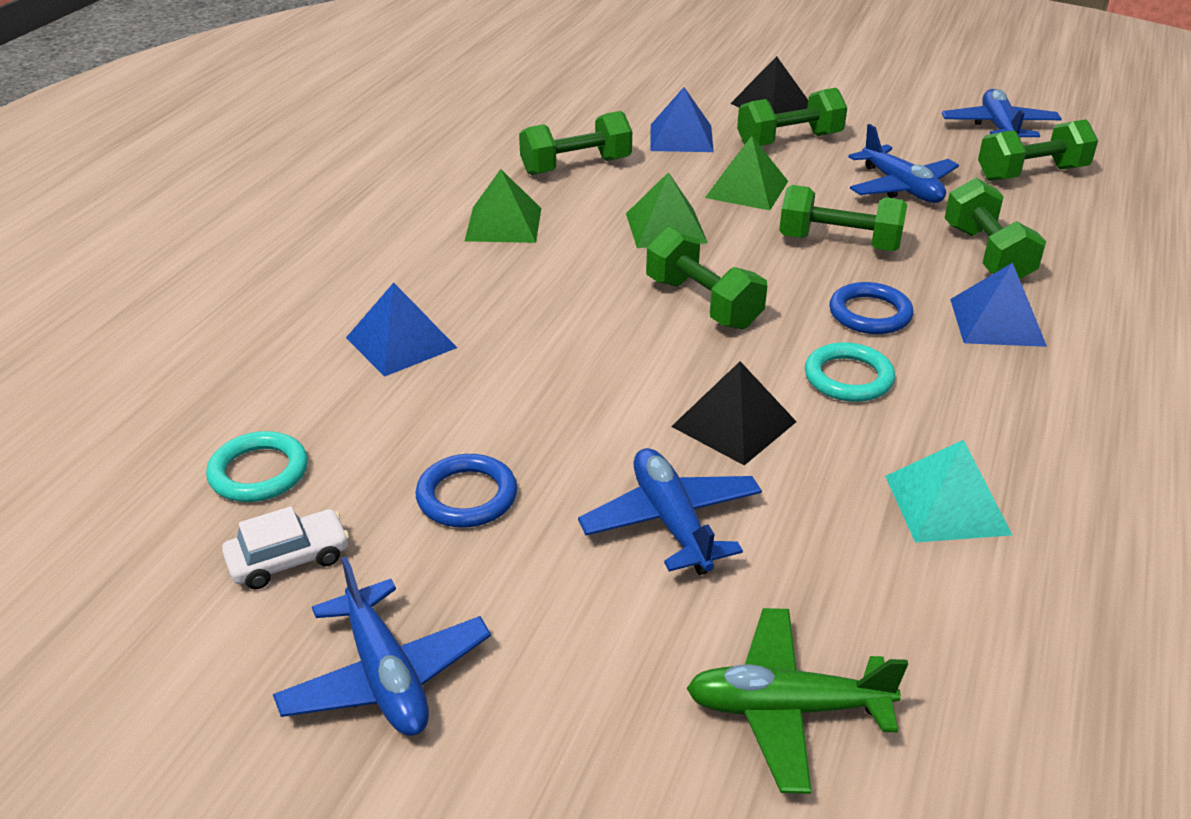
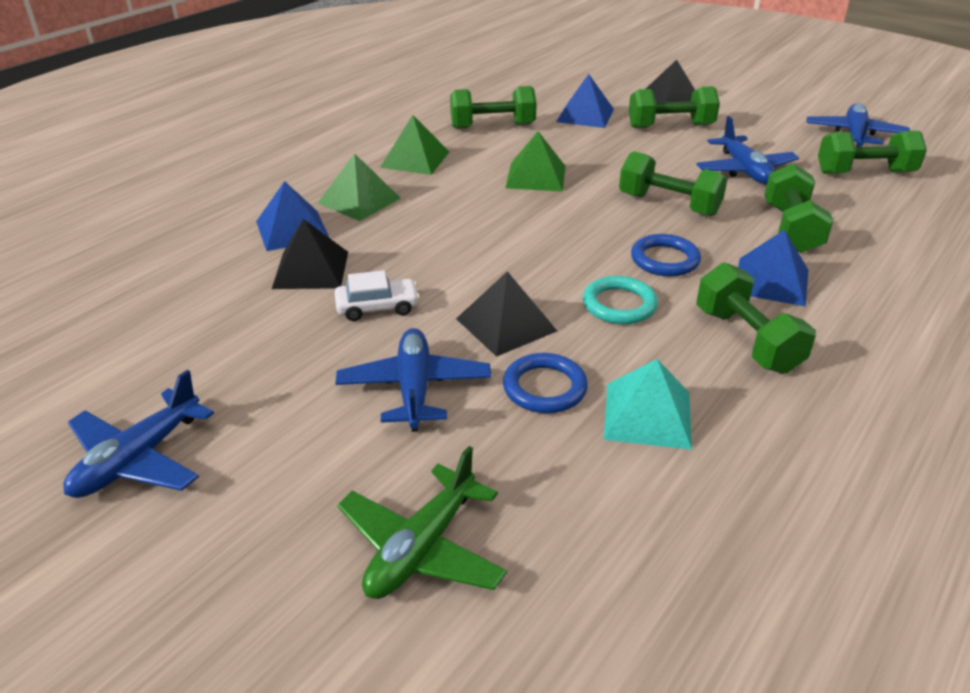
camera: 15 degrees right, 0 degrees up
turquoise ring [206,431,308,502] -> none
white car [222,506,349,589] -> white car moved to [335,270,420,321]
blue plane [273,556,491,736] -> blue plane turned 45 degrees clockwise [63,370,214,498]
blue ring [416,454,517,528] -> blue ring moved to [503,353,588,413]
green dumbbell [646,226,767,330] -> green dumbbell moved to [696,262,816,374]
green plane [686,608,908,794] -> green plane turned 75 degrees counterclockwise [337,446,507,599]
green pyramid [705,136,788,210] -> green pyramid moved to [318,153,401,221]
none -> black pyramid [272,219,348,289]

